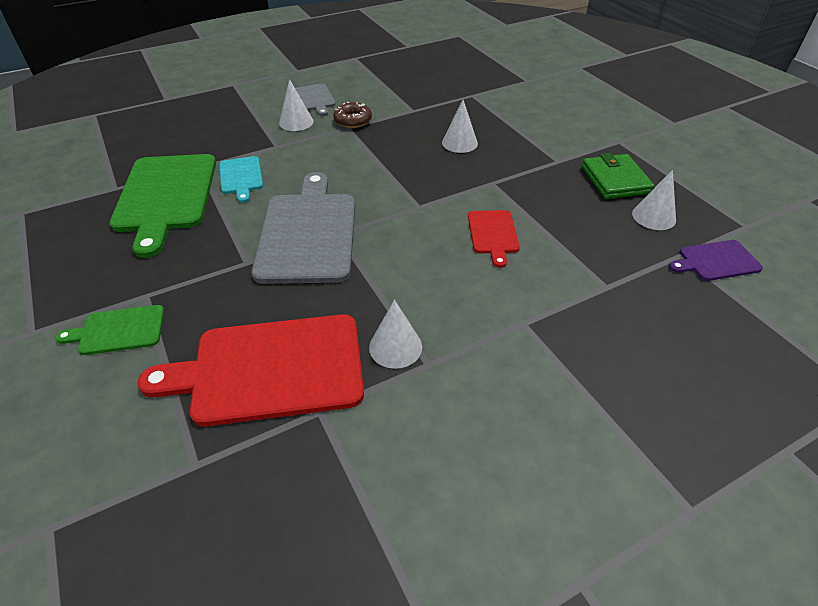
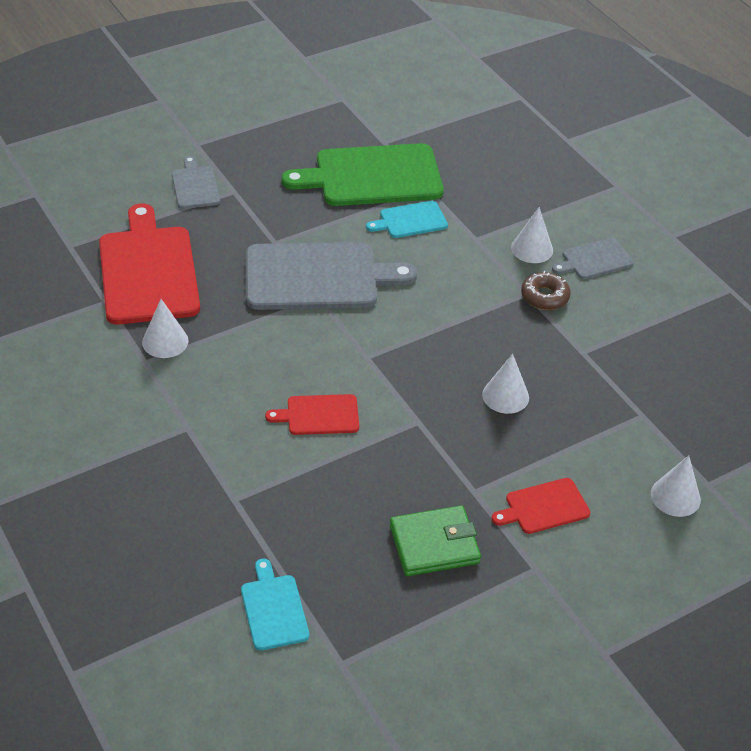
camera: 85 degrees right, 0 degrees up
green cutting board [55,305,164,355] -> grey cutting board [172,156,220,209]
white cone [632,170,676,230] -> white cone moved to [651,455,701,517]
purple cutting board [669,240,763,281] -> turquoise cutting board [241,559,309,650]
none -> red cutting board [491,478,590,534]

